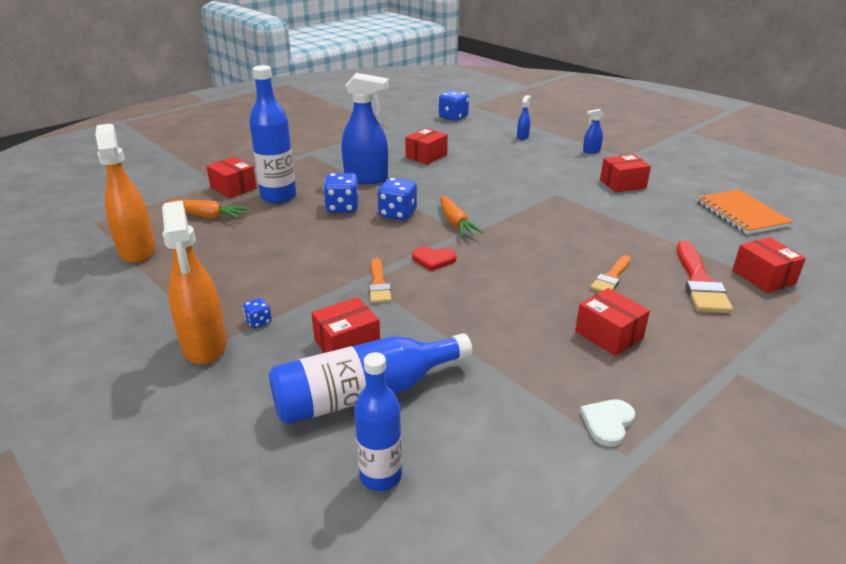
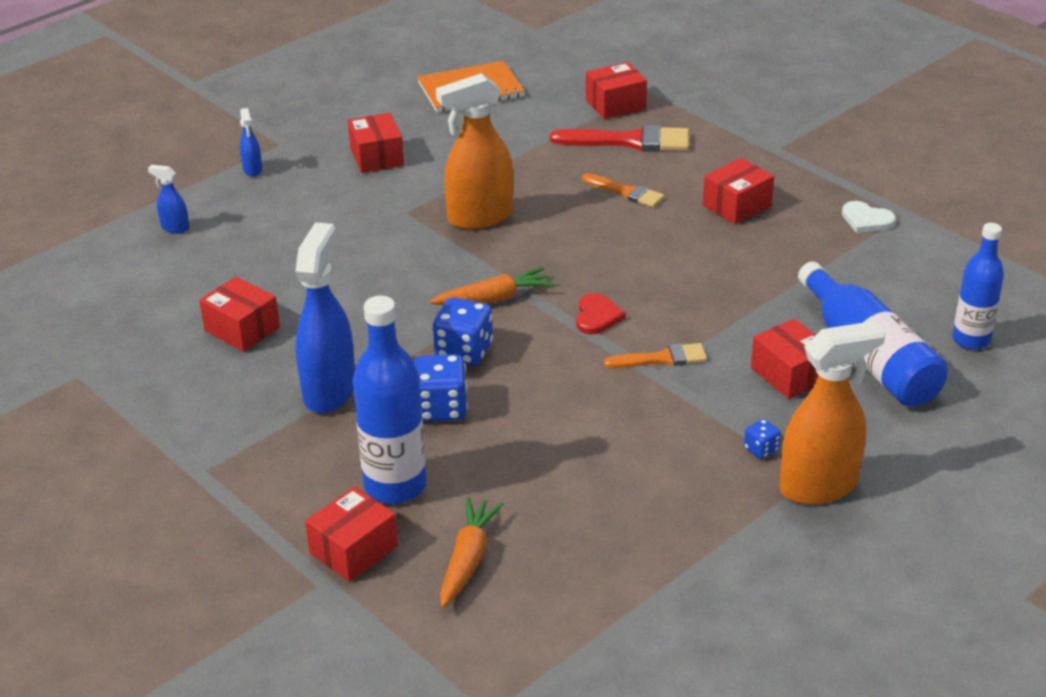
camera: 90 degrees left, 5 degrees up
orange spray bottle [95,123,155,263] -> orange spray bottle moved to [436,73,513,229]
blue dice [439,90,469,121] -> none

